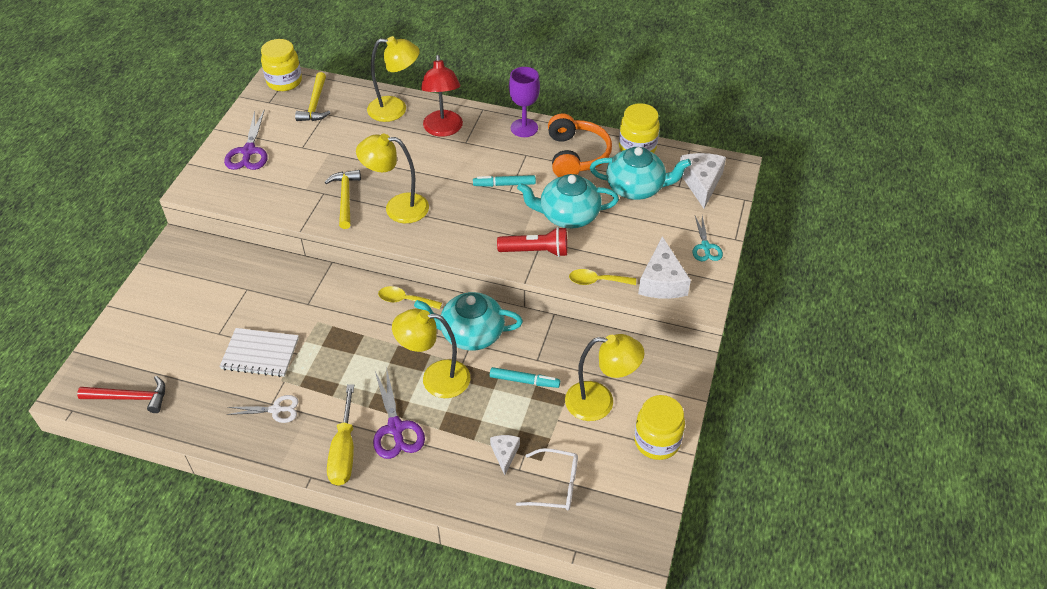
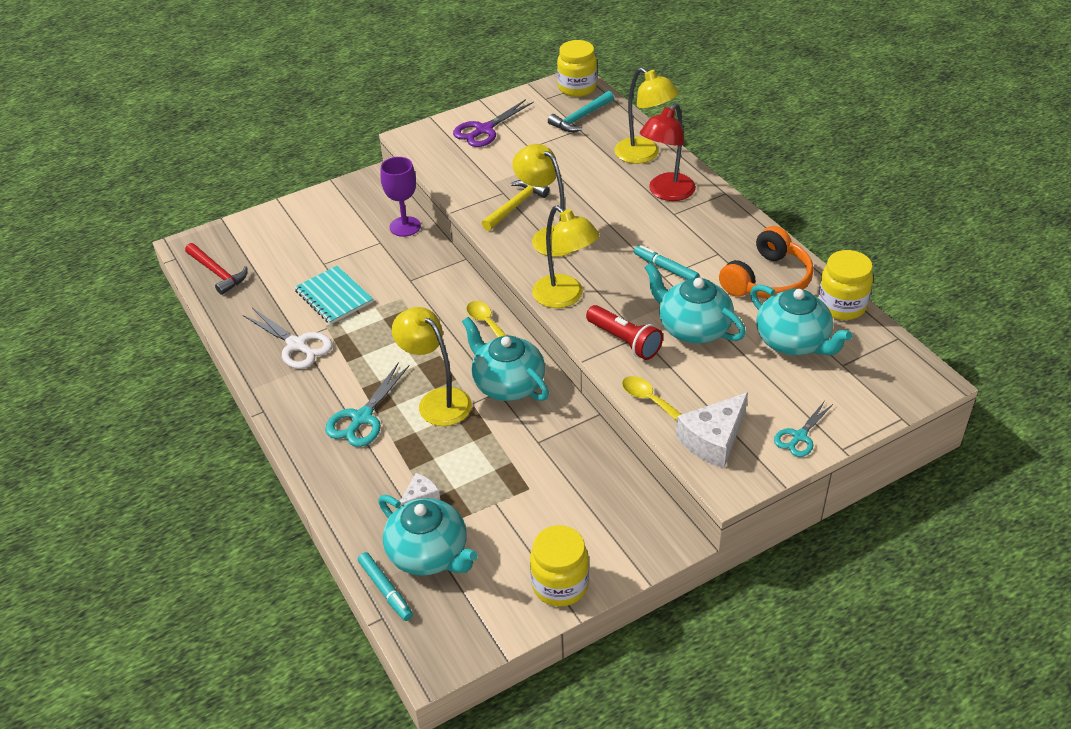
camera: 45 degrees right, 5 degrees down
white notebook [219,328,299,377] -> turquoise notebook [294,266,373,324]
white scissors [227,395,299,423] -> white scissors [243,308,333,369], size x1.54
yellow hammer [295,72,331,121] -> turquoise hammer [548,91,614,132]
yellow screwdriver [327,384,354,486] -> none
purple scissors [373,367,425,459] -> turquoise scissors [325,363,410,447]
turquoise marker [490,367,560,388] -> turquoise marker moved to [358,552,413,621]
purple goblet [509,67,540,137] -> purple goblet moved to [381,157,421,237]
white glasses [516,448,578,510] -> turquoise teapot [378,495,478,576]
yellow lamp [565,334,644,421] -> yellow lamp moved to [532,205,600,308]
white cheese [680,153,726,209] -> none

